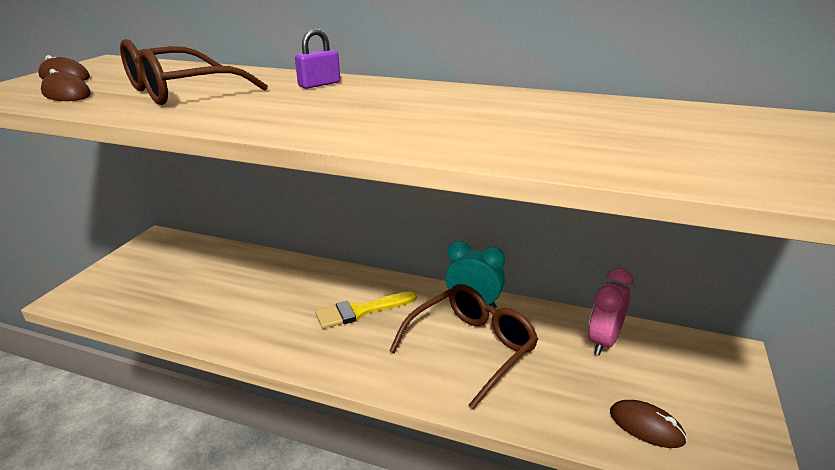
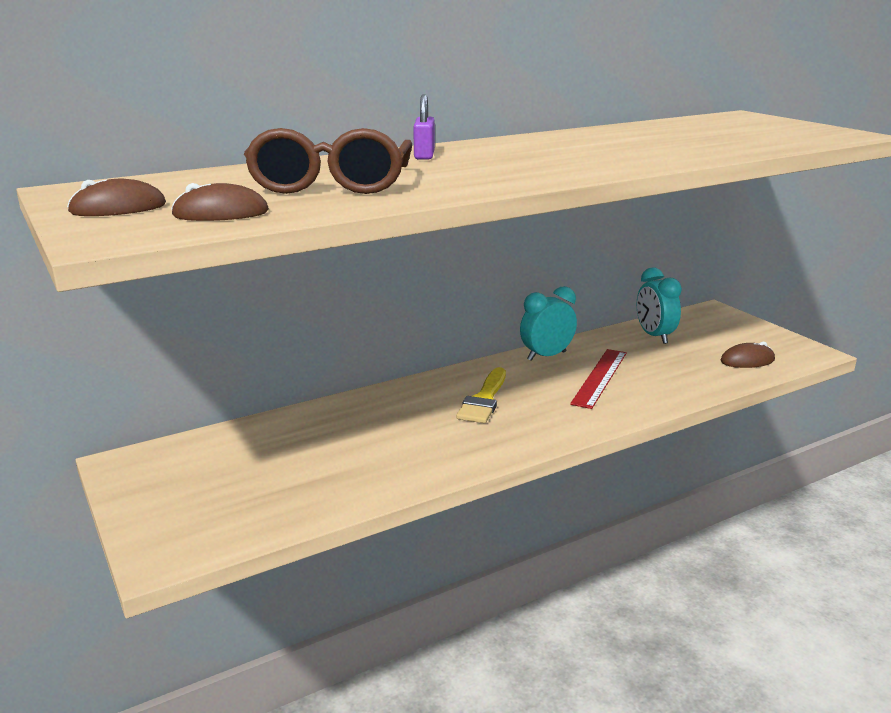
camera: 50 degrees left, 5 degrees down
brown glasses [389,284,538,410] -> red ruler [570,349,627,409]
pink clock [588,268,633,355] -> turquoise clock [637,267,682,344]

